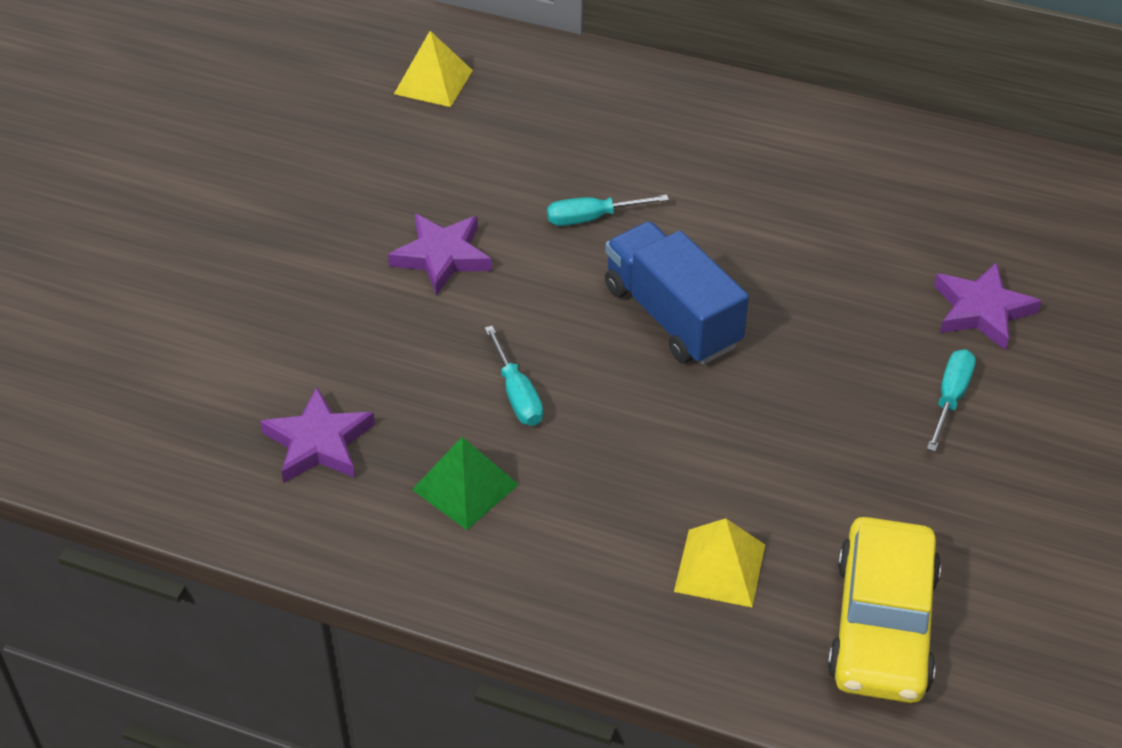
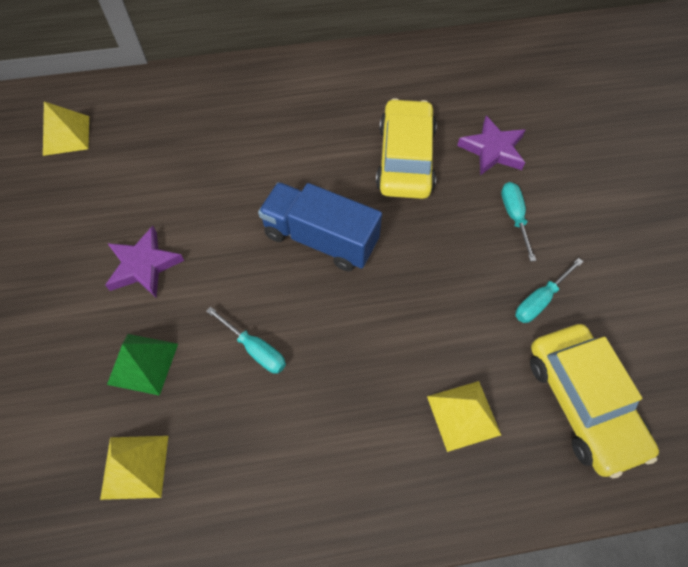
camera: 30 degrees left, 15 degrees up
purple star [260,387,375,483] -> yellow pyramid [100,436,168,500]
green pyramid [412,437,519,530] -> green pyramid moved to [107,334,178,396]
turquoise screwdriver [547,195,669,226] -> turquoise screwdriver moved to [515,258,583,323]
none -> yellow car [376,98,437,199]

